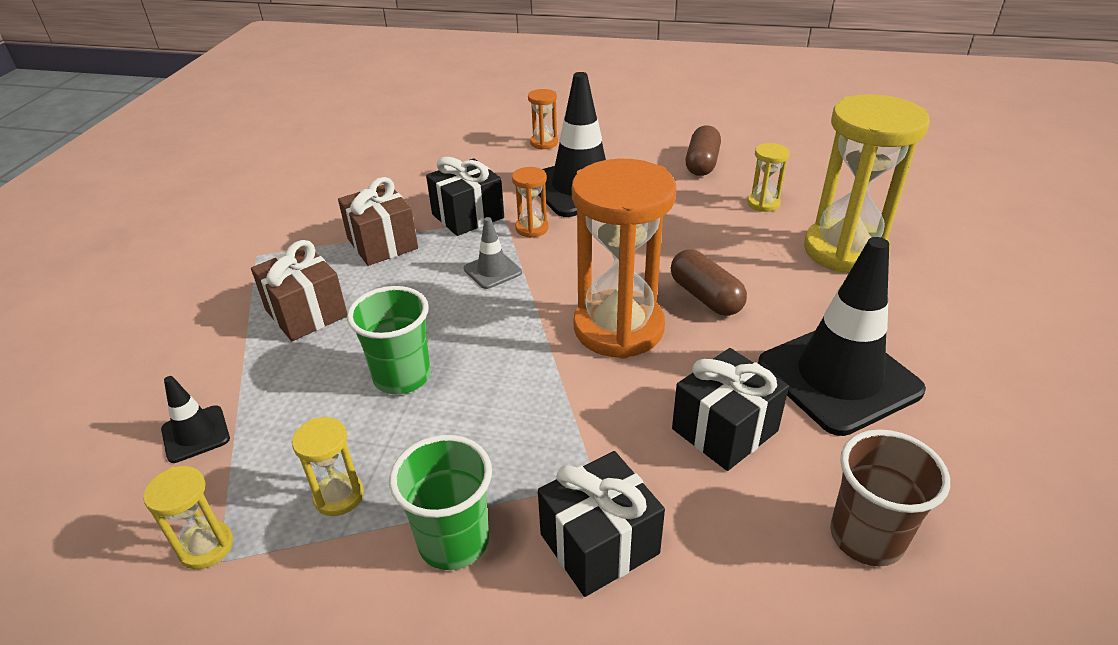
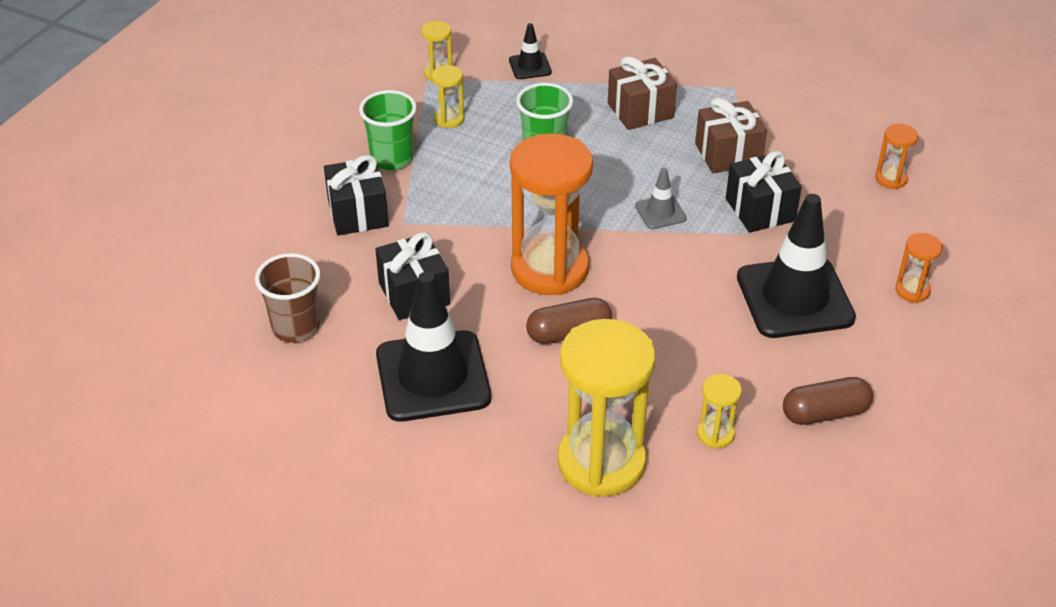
camera: 105 degrees right, 5 degrees up
orange hourglass [512,167,549,238] -> orange hourglass moved to [875,124,918,189]
brown capsule [685,125,721,176] -> brown capsule turned 45 degrees counterclockwise [783,377,873,425]

